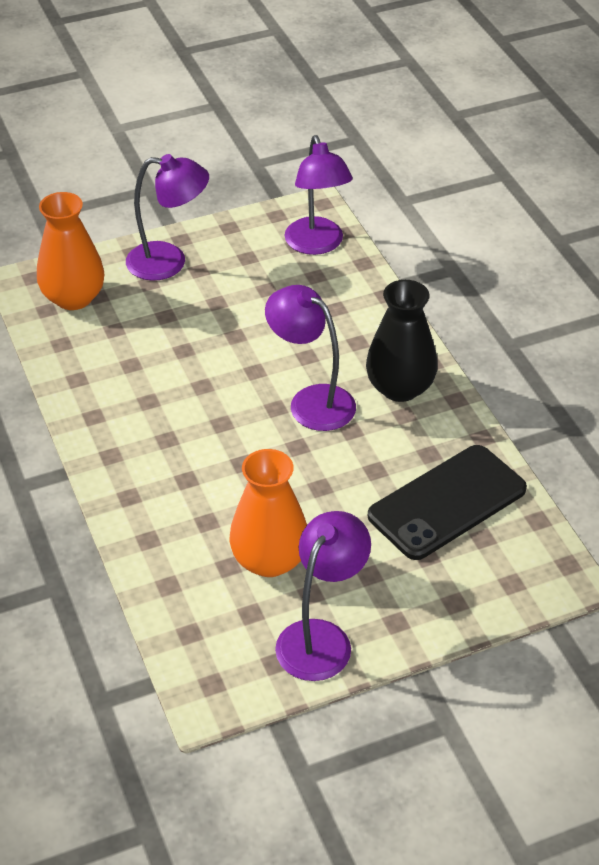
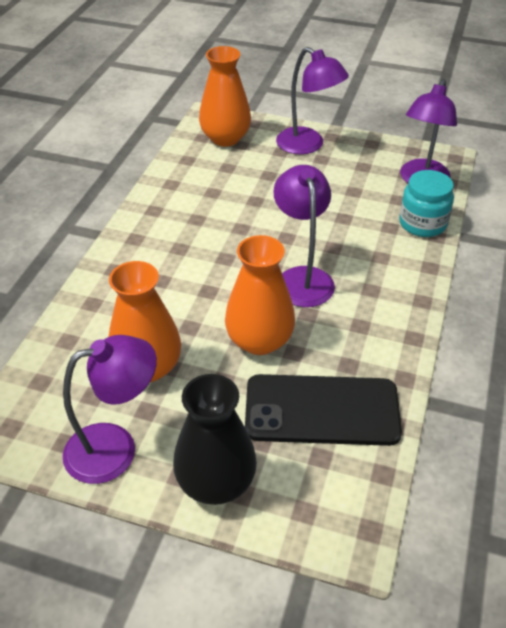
camera: 40 degrees right, 0 degrees up
black vase [366,280,438,402] -> black vase moved to [173,374,257,505]
none -> orange vase [225,235,295,355]
none -> turquoise jar [399,170,454,237]

